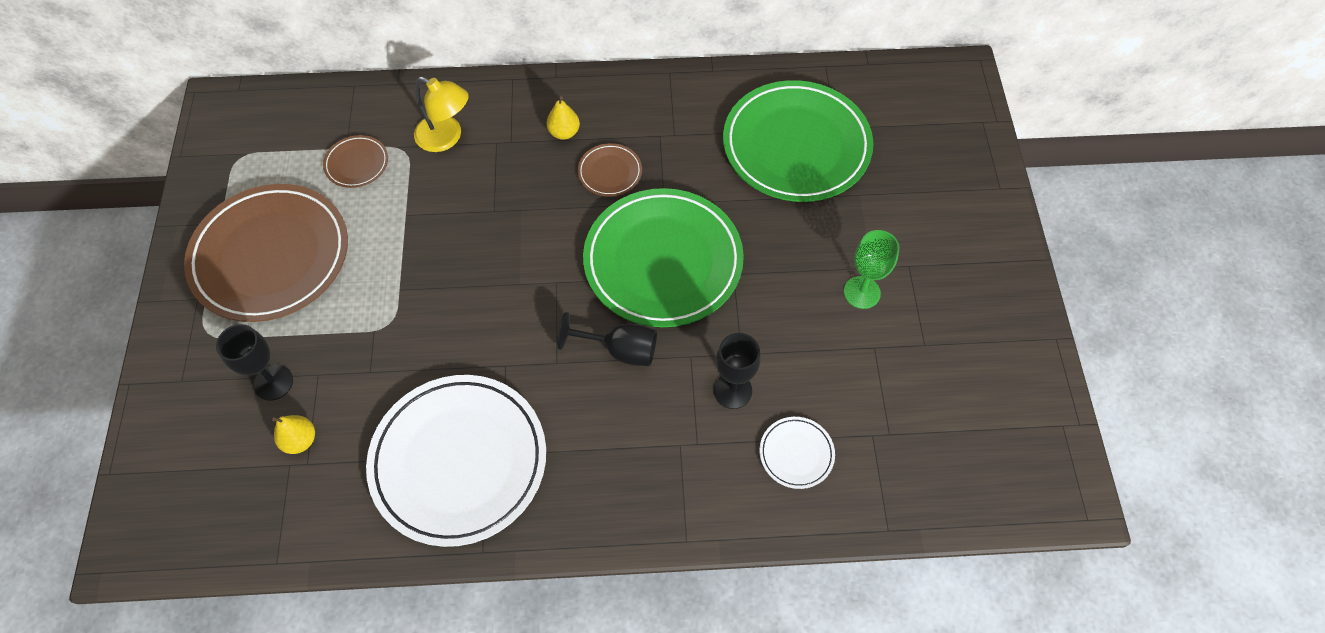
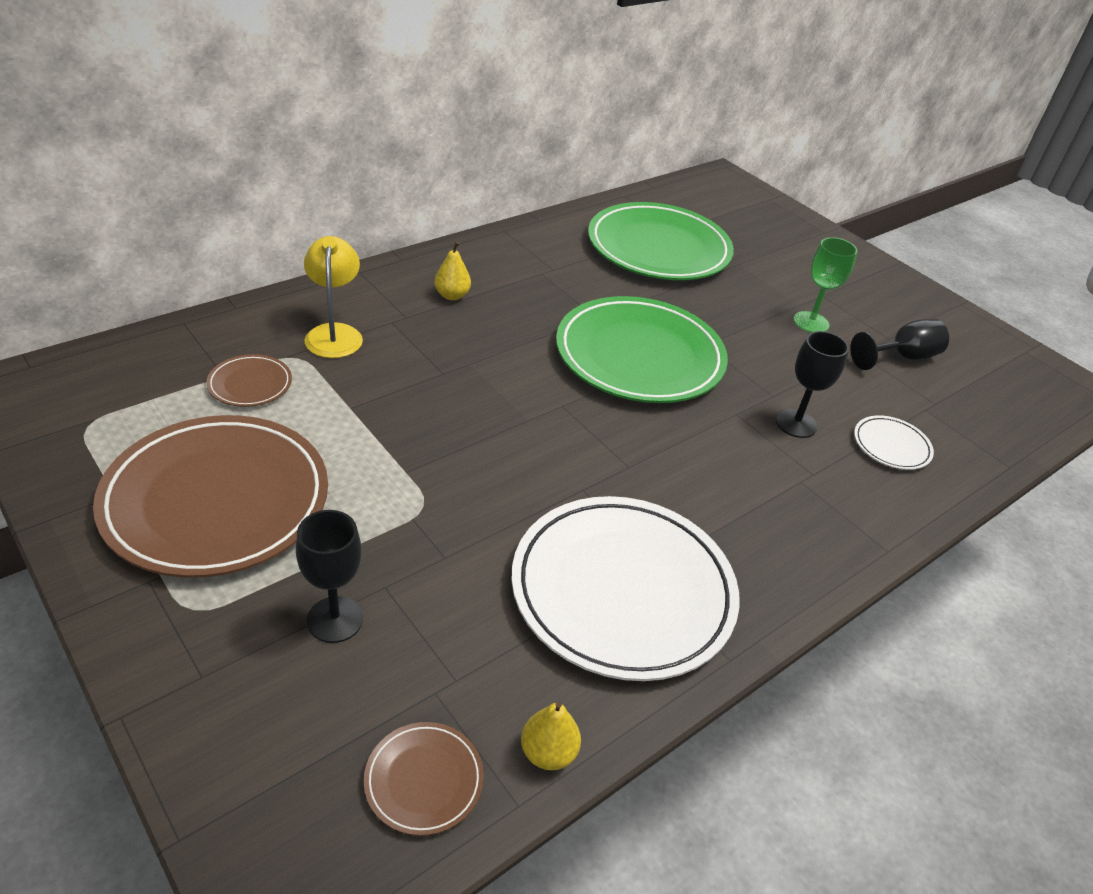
camera: 40 degrees left, 20 degrees down
yellow pear [272,415,315,454] -> yellow pear moved to [521,701,581,770]
yellow lamp [414,77,469,152] -> yellow lamp turned 90 degrees counterclockwise [304,236,363,358]
black goblet [557,312,657,366] -> black goblet moved to [850,319,949,370]
brown plate [578,143,642,197] -> brown plate moved to [364,722,484,836]

